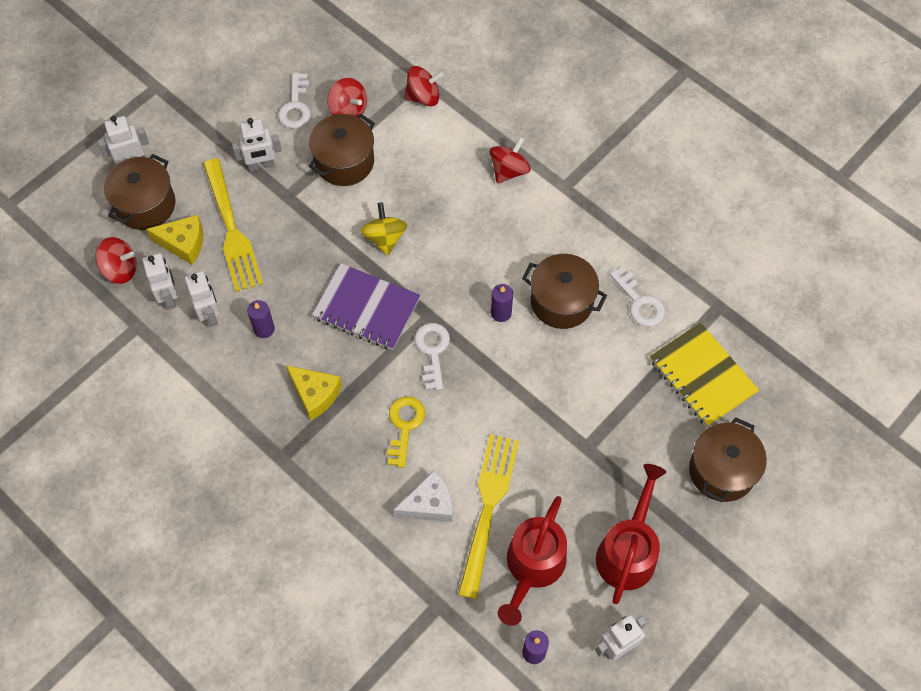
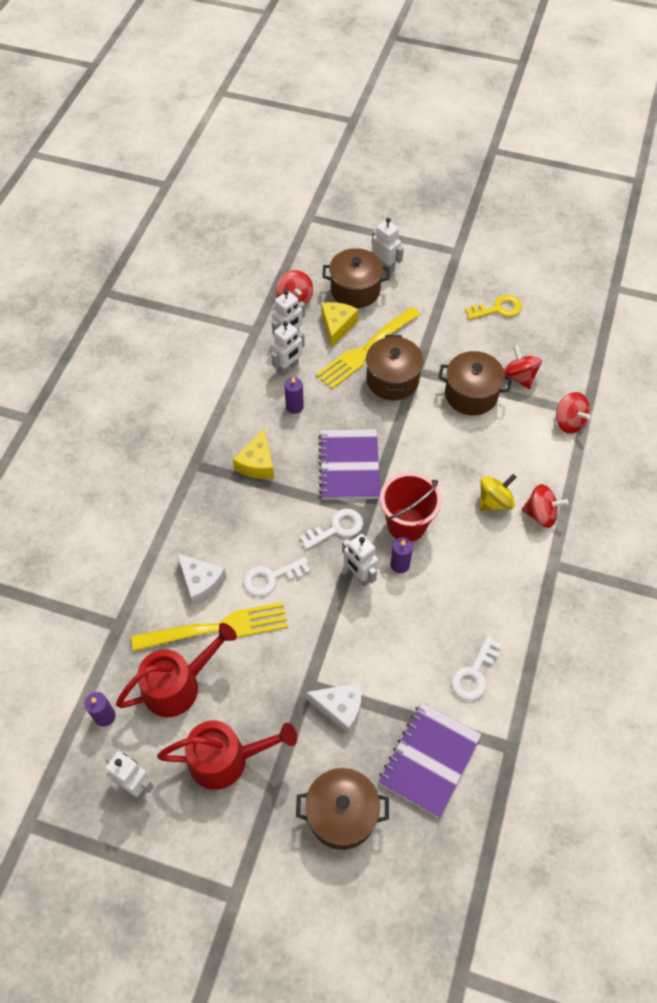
camera: 65 degrees right, 5 degrees down
yellow cheese [146,215,203,265] -> yellow cheese turned 150 degrees counterclockwise [321,302,358,348]
white robot [232,118,282,172] -> white robot moved to [342,534,378,586]
white key [278,72,311,129] -> white key moved to [243,558,310,597]
red spinning top [327,78,367,117] -> red spinning top turned 135 degrees clockwise [504,345,542,389]
yellow spinning top [361,202,407,255] -> yellow spinning top moved to [479,474,517,511]
yellow key [387,396,425,468] -> yellow key moved to [465,295,522,320]
red watering can [498,496,567,626] -> red watering can turned 150 degrees clockwise [116,623,237,717]
brown pot [522,254,607,329] -> brown pot moved to [366,335,423,400]
yellow notebook [650,322,759,427] -> purple notebook [378,702,482,818]
none -> white cheese [306,682,362,734]
none -> red bucket [380,472,442,542]

